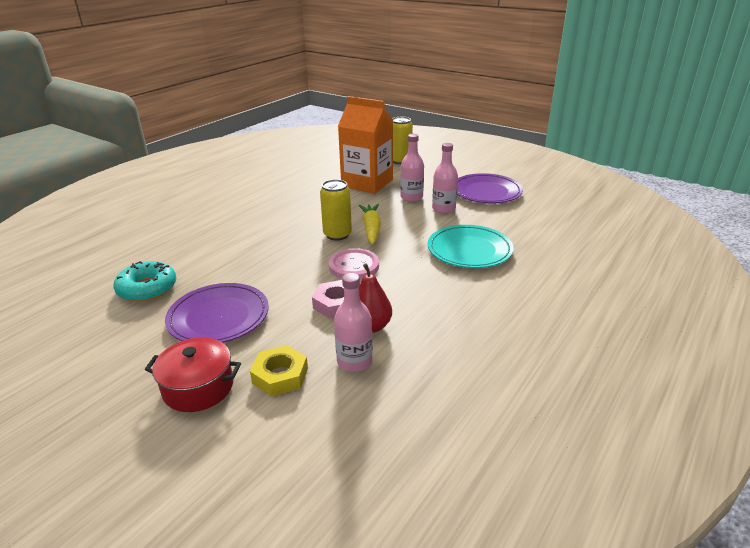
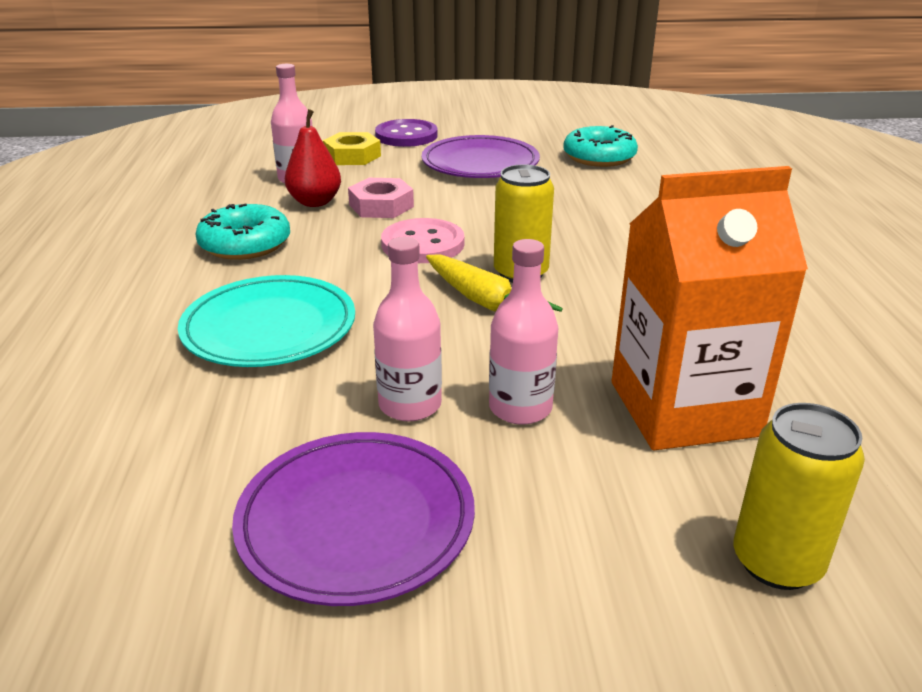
camera: 140 degrees right, 0 degrees up
red pot [145,338,241,412] -> purple button [375,119,438,147]
none -> turquoise donut [195,204,290,260]

